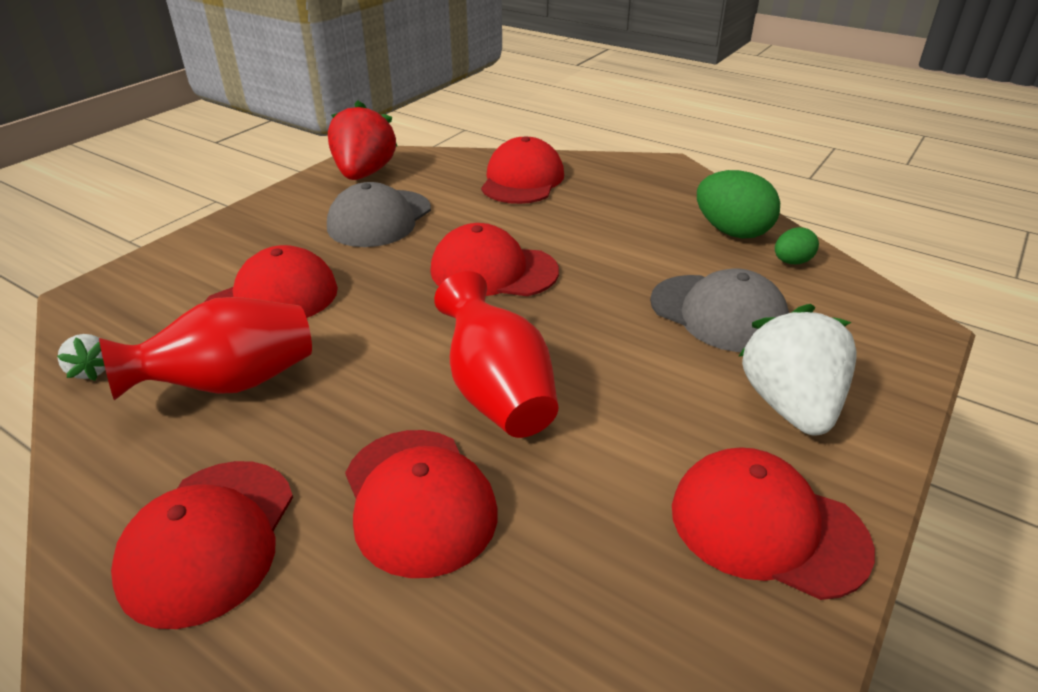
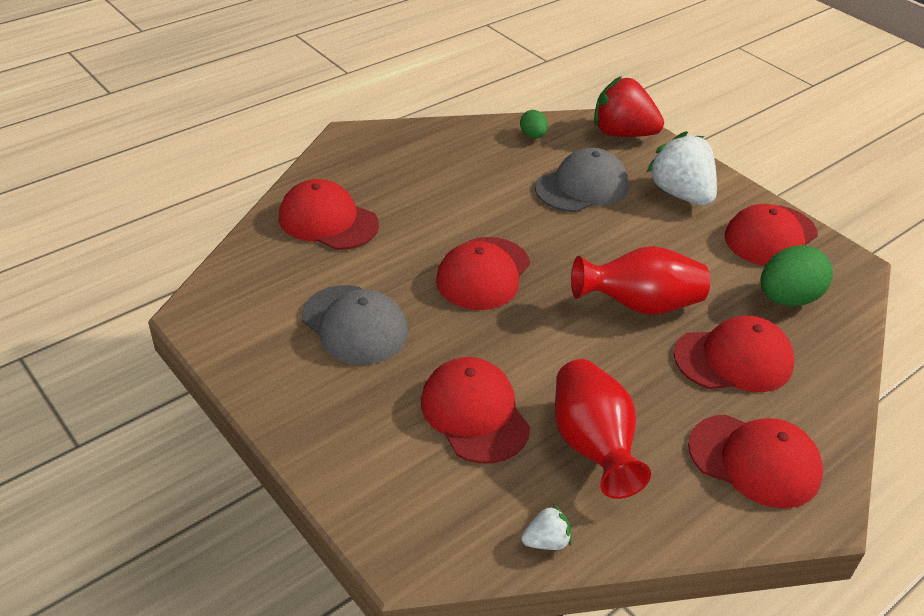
camera: 75 degrees left, 5 degrees up
red strawberry [328,101,398,180] -> red strawberry moved to [594,76,664,137]
green egg [697,170,780,238] -> green egg moved to [760,245,833,306]
white strawberry [738,304,856,436] -> white strawberry turned 45 degrees clockwise [646,131,717,206]

